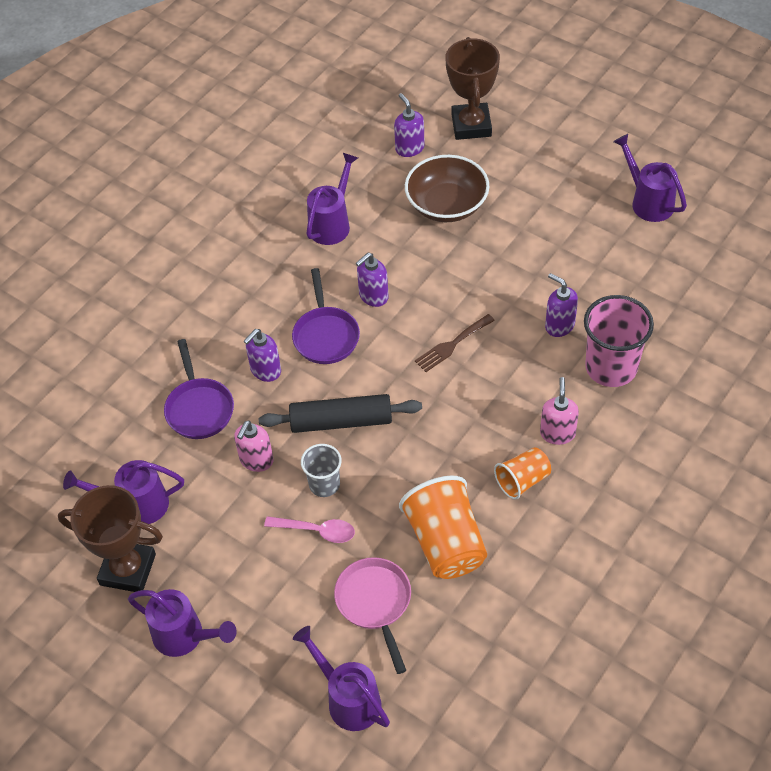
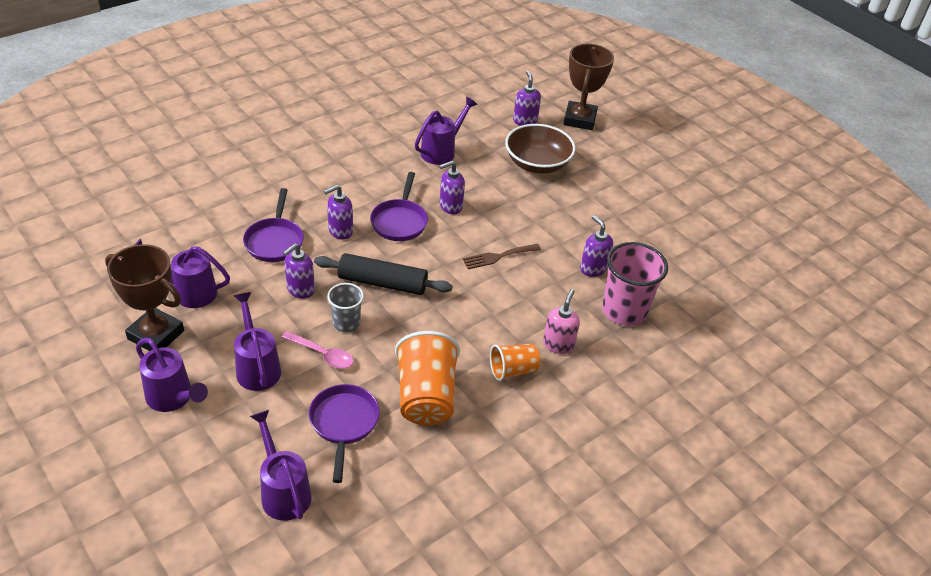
camera: 10 degrees right, 10 degrees down
pink soap dispenser [234,420,274,472] -> purple soap dispenser [283,243,315,299]
pink pan [334,557,411,674] -> purple pan [309,384,380,483]
purple watering can [613,134,687,222] -> purple watering can moved to [234,292,281,391]

